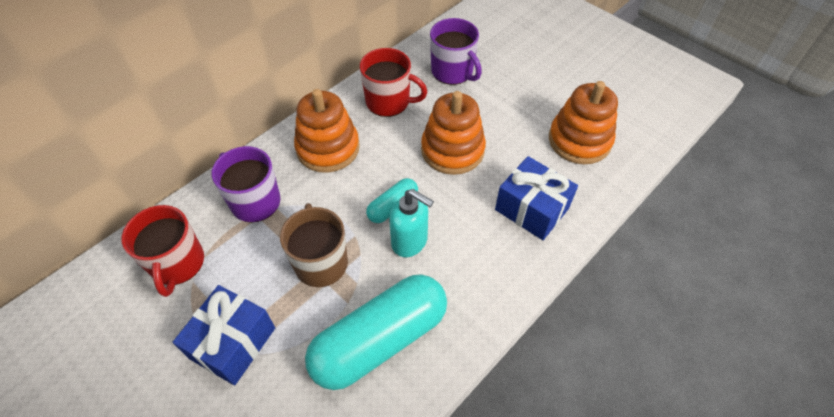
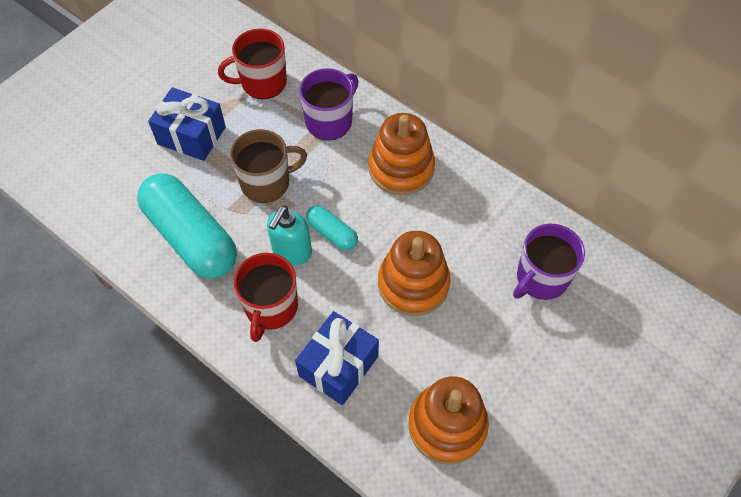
camera: 85 degrees right, 5 degrees up
red mug [360,48,427,117] -> red mug moved to [234,253,298,342]

